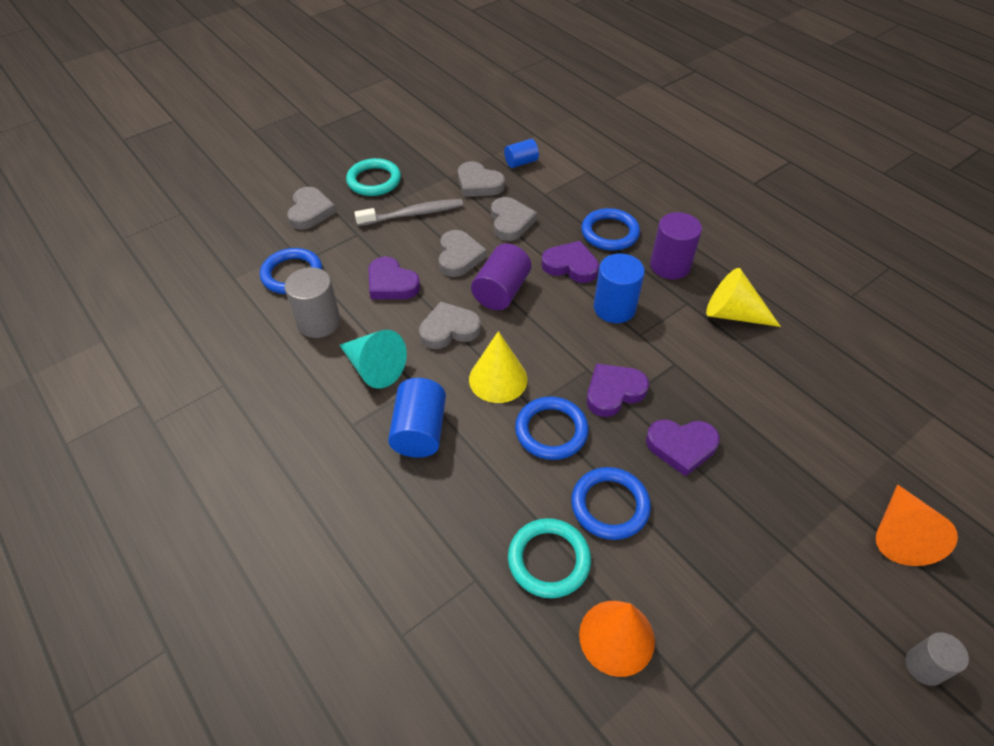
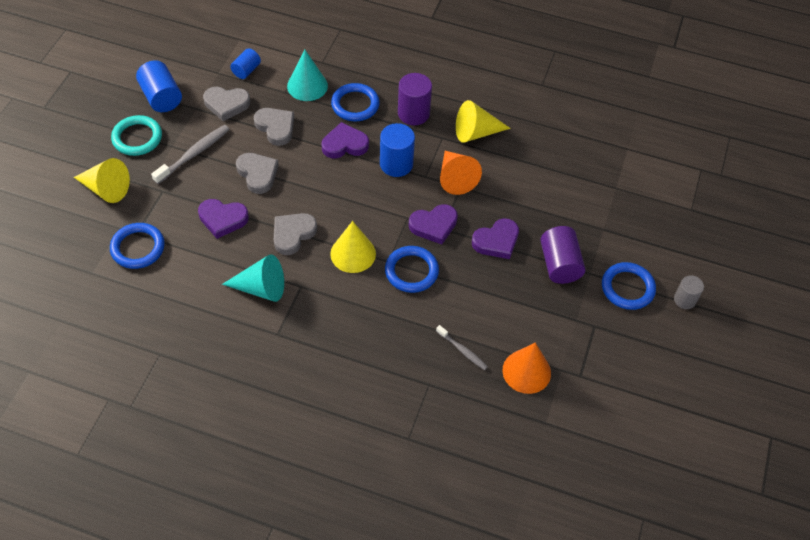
camera: 35 degrees left, 5 degrees up
grey cylinder [285,267,341,338] -> none
grey heart [287,187,336,230] -> yellow cone [74,158,130,203]
blue cylinder [388,378,446,458] -> blue cylinder moved to [136,60,182,112]
purple cylinder [471,243,531,310] -> purple cylinder moved to [540,226,585,284]
turquoise ring [508,518,591,598] -> grey toothbrush [436,325,488,370]
blue ring [571,467,651,540] -> blue ring moved to [602,262,656,310]
purple heart [587,363,649,417] -> purple heart turned 135 degrees counterclockwise [409,204,458,244]
orange cone [876,484,958,566] -> orange cone moved to [440,151,482,195]
none -> turquoise cone [287,50,328,101]

